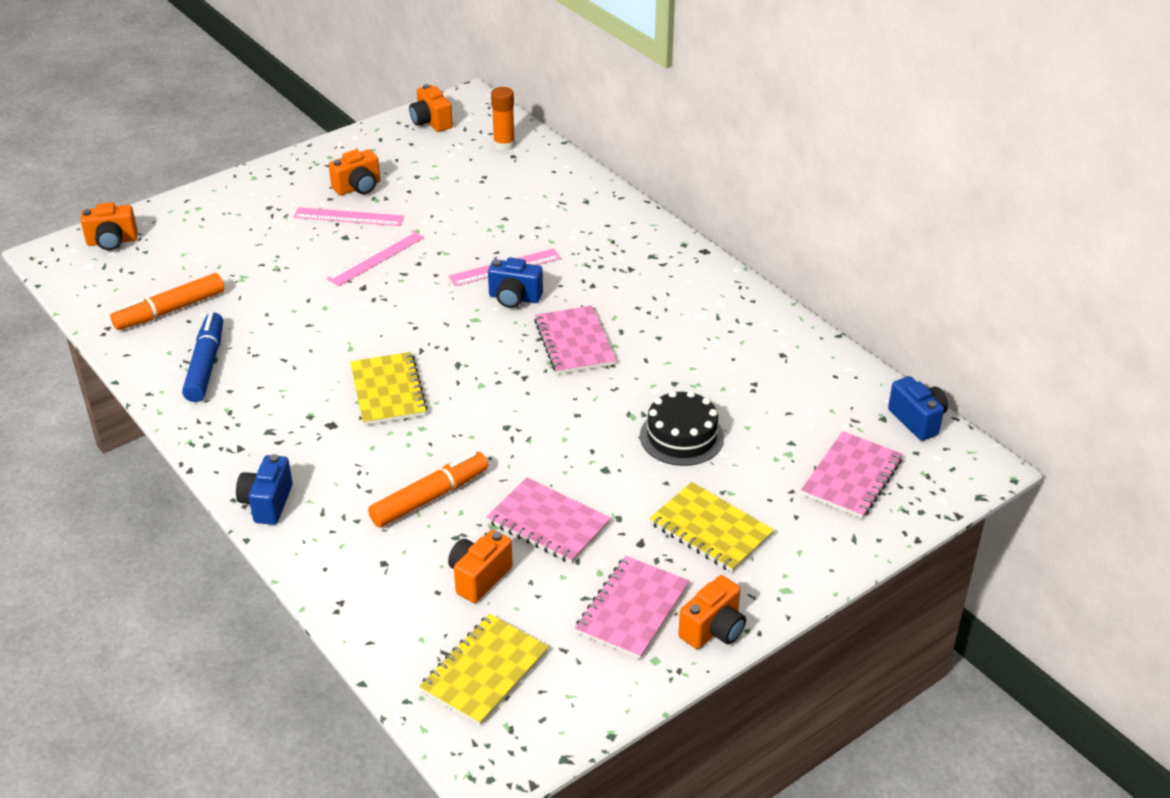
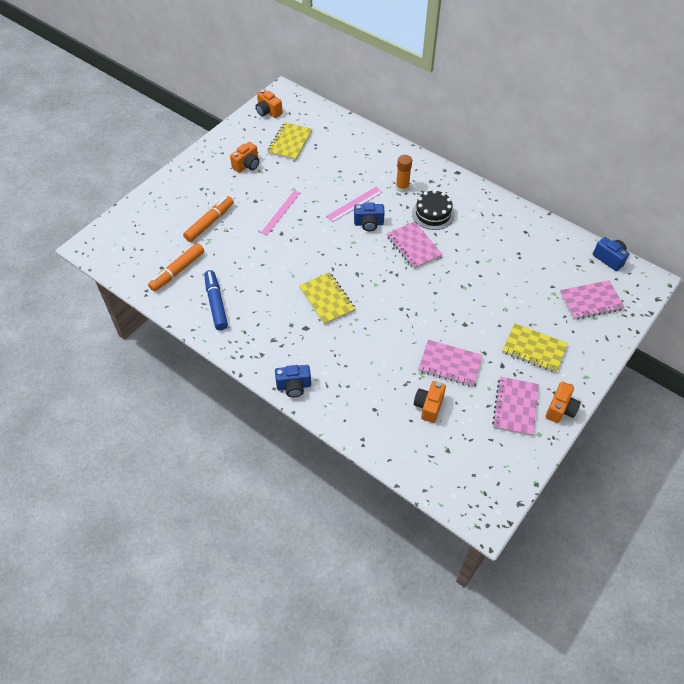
camera: 15 degrees left, 15 degrees up
orange camera [80,202,137,250] -> none
blue camera [236,454,293,525] -> blue camera turned 90 degrees counterclockwise [275,365,311,397]
pink ruler [294,207,404,226] -> none
orange marker [368,451,488,527] -> orange marker moved to [183,196,234,242]
yellow notebook [419,614,549,726] -> yellow notebook moved to [267,122,312,160]
orange glue stick [491,87,515,151] -> orange glue stick moved to [396,155,412,193]
black cake [640,390,724,466] -> black cake moved to [412,190,455,230]
pink notebook [801,431,903,519] -> pink notebook turned 60 degrees clockwise [560,280,625,320]

